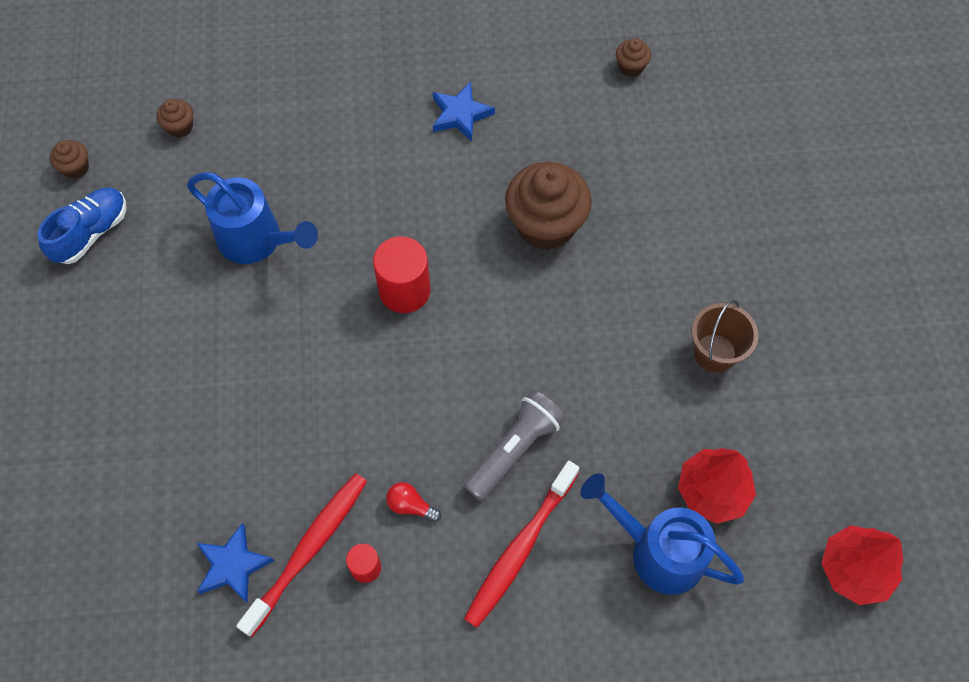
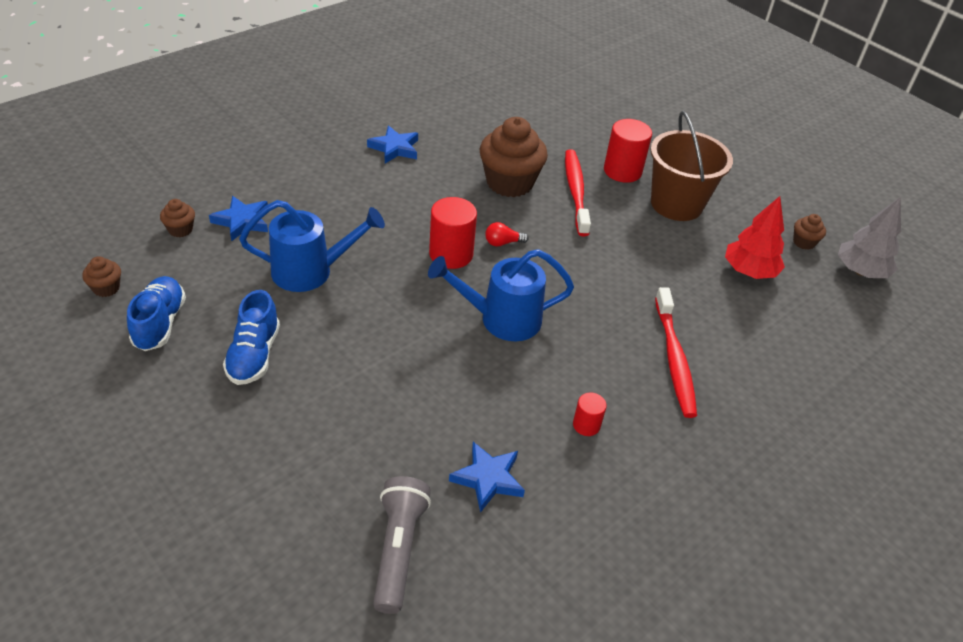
camera: 40 degrees left, 20 degrees down
red toothbrush [236,473,367,637] -> red toothbrush moved to [565,149,591,236]
red light bulb [386,482,441,522] -> red light bulb moved to [485,222,529,247]
grey flashlight [464,390,566,501] -> grey flashlight moved to [373,476,431,614]
blue watering can [581,474,744,595] -> blue watering can moved to [428,249,574,341]
brown cupcake [616,38,651,77] -> brown cupcake moved to [793,214,826,250]
brown bucket [692,300,758,373] -> brown bucket [650,111,733,221], size x1.63
red tree [821,525,903,605] -> grey tree [838,197,901,278]
none -> blue star [209,196,268,241]
none -> blue shoe [223,290,280,385]
none -> red cylinder [604,119,652,183]

